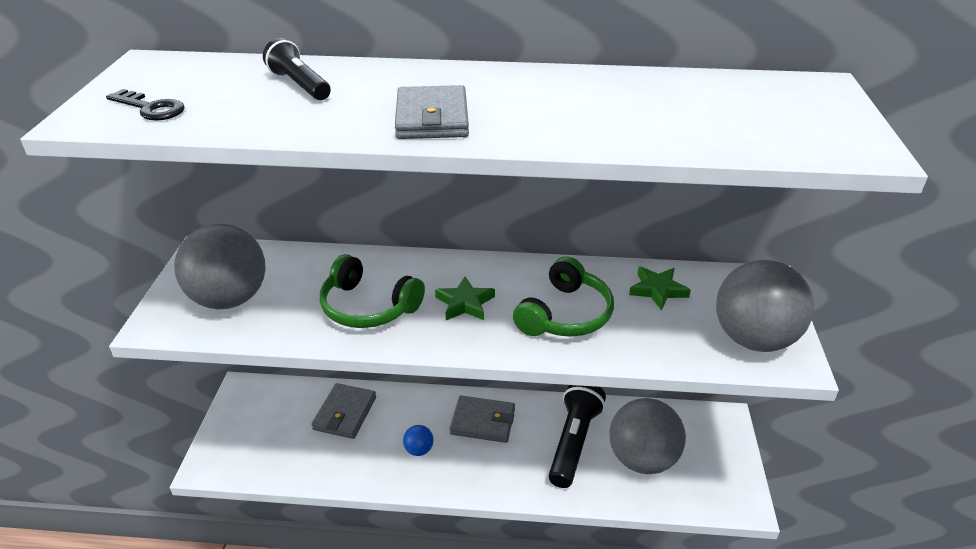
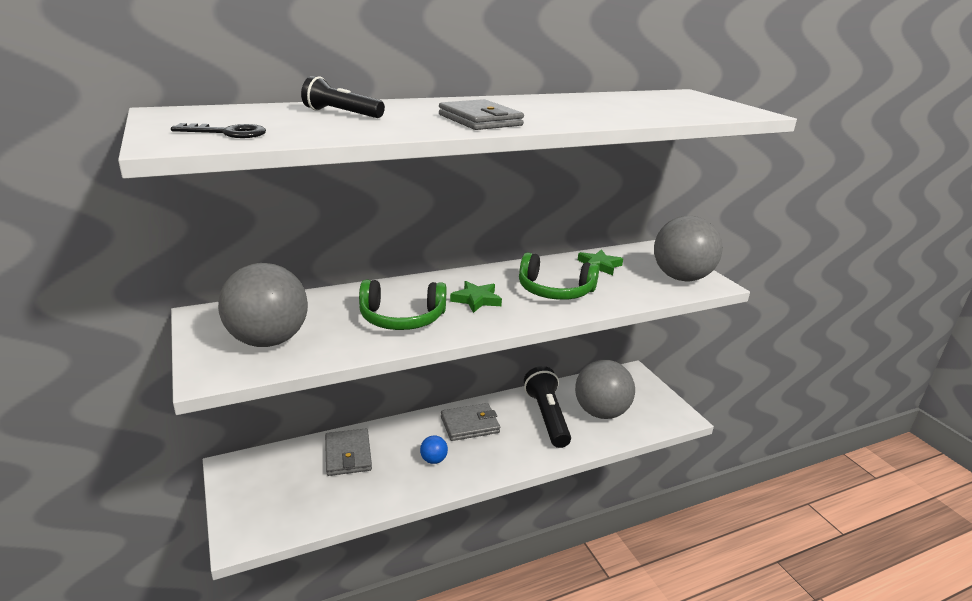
camera: 30 degrees left, 10 degrees down
green headphones [513,257,614,337] -> green headphones turned 105 degrees clockwise [519,253,599,300]

